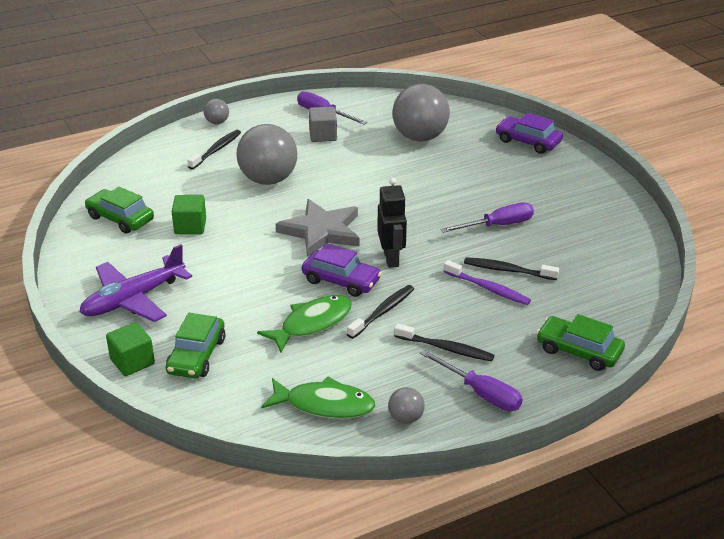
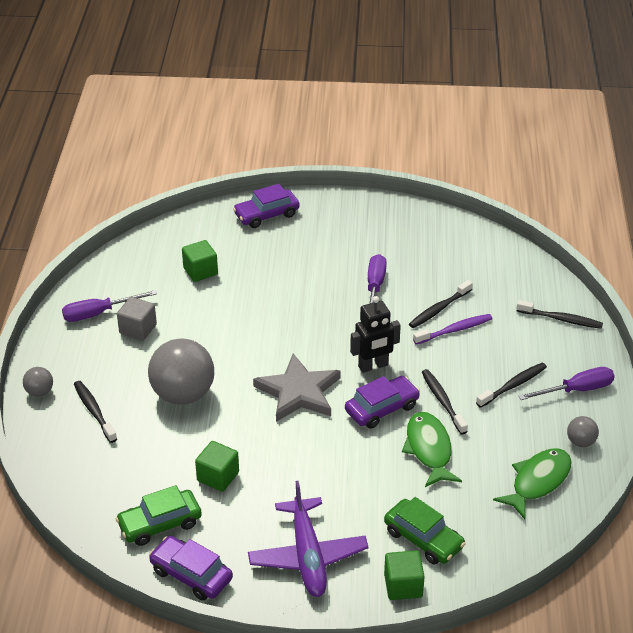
camera: 60 degrees left, 5 degrees up
black robot [377,178,407,268] -> black robot turned 135 degrees clockwise [350,296,401,373]
grey ball [392,84,450,141] -> green cube [182,240,218,282]
green car [536,314,625,371] -> black toothbrush [516,300,603,329]
none -> purple car [149,536,233,601]

